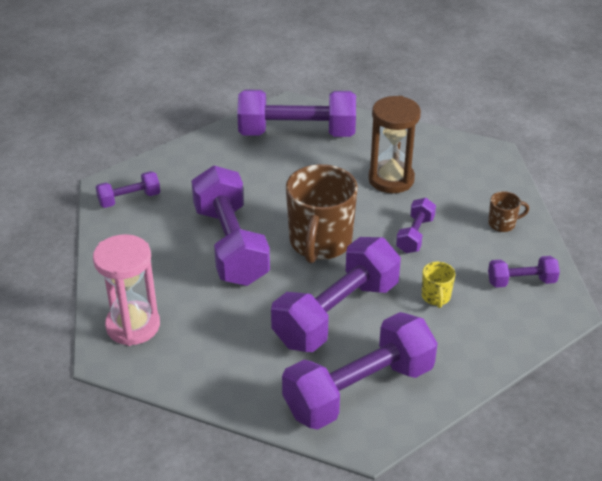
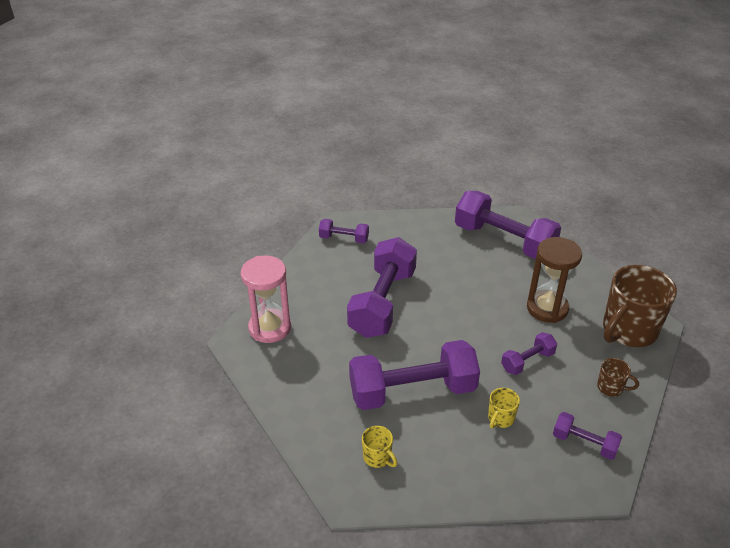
camera: 35 degrees right, 0 degrees up
purple dumbbell [282,312,438,430] -> yellow mug [362,426,397,468]
brown mug [286,164,358,263] -> brown mug moved to [603,265,677,347]

